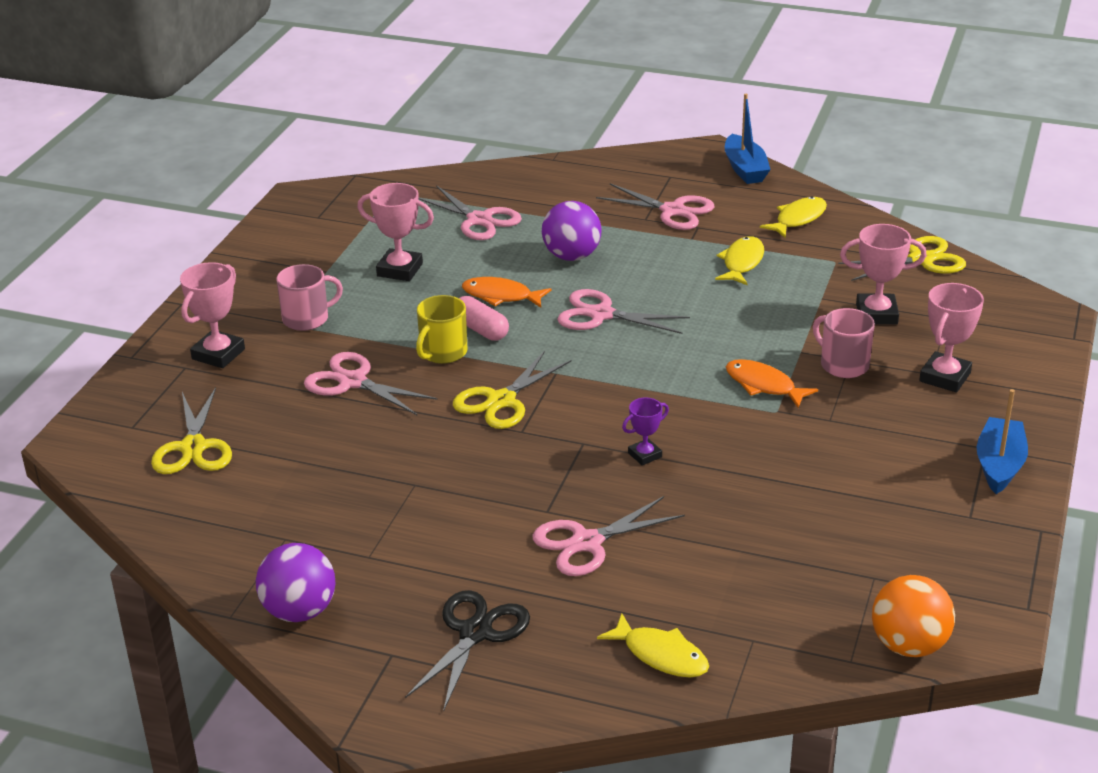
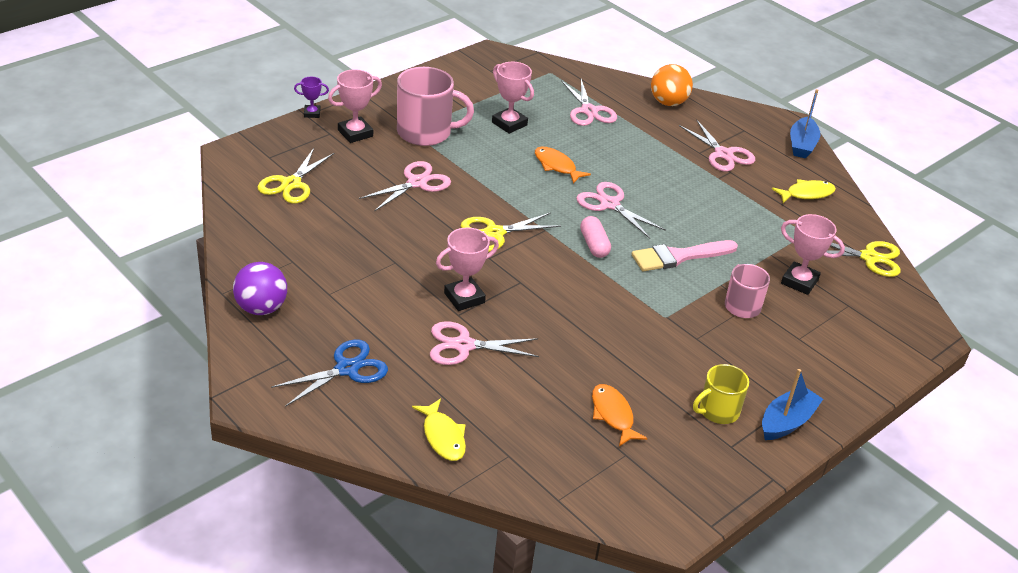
camera: 25 degrees right, 5 degrees up
pink mug [276,264,343,331] -> pink mug [397,67,474,146], size x1.68
pink scissors [304,352,438,415] -> pink scissors turned 75 degrees clockwise [359,161,451,212]
black scissors [405,590,530,712] -> blue scissors [271,339,388,407]
yellow mug [416,295,467,364] -> yellow mug moved to [693,364,749,424]
pink capsule [459,296,509,341] -> pink capsule moved to [580,216,611,258]
purple ball [542,201,602,261] -> none
purple trophy [622,398,669,465] -> purple trophy moved to [294,77,329,118]
yellow fish [715,236,764,286] -> none
orange fish [726,359,818,408] -> orange fish moved to [592,384,647,446]
orange ball [872,575,955,657] -> orange ball moved to [651,64,693,106]
pink trophy [919,283,984,392] -> pink trophy moved to [436,227,499,311]
none -> pink brush [632,240,738,271]

